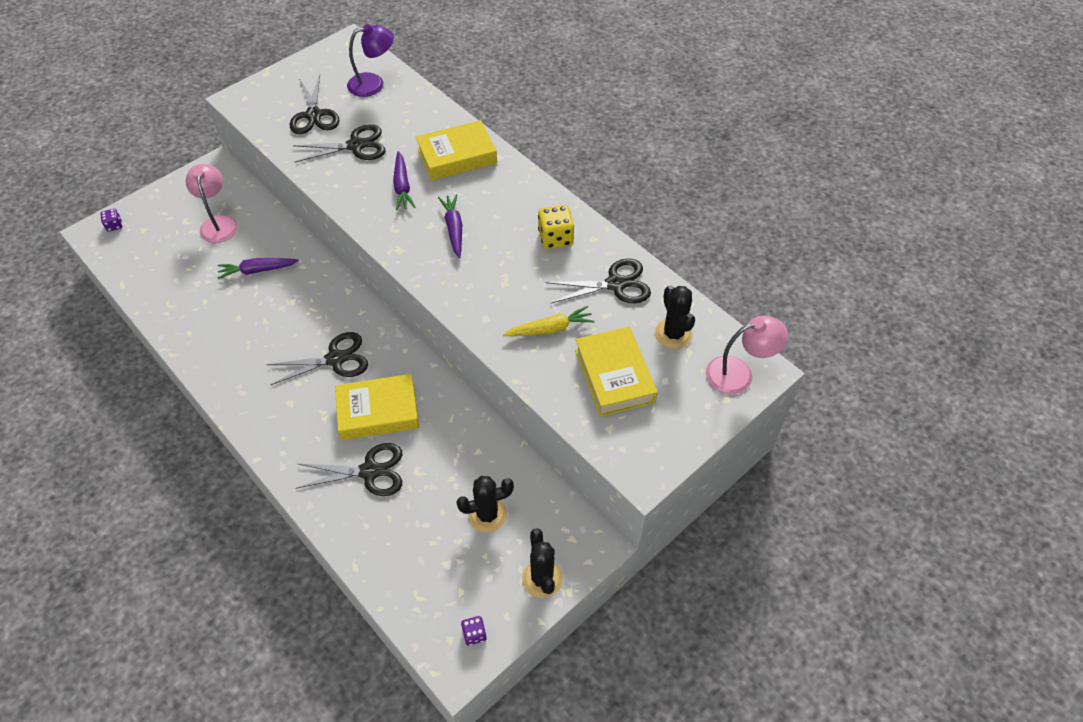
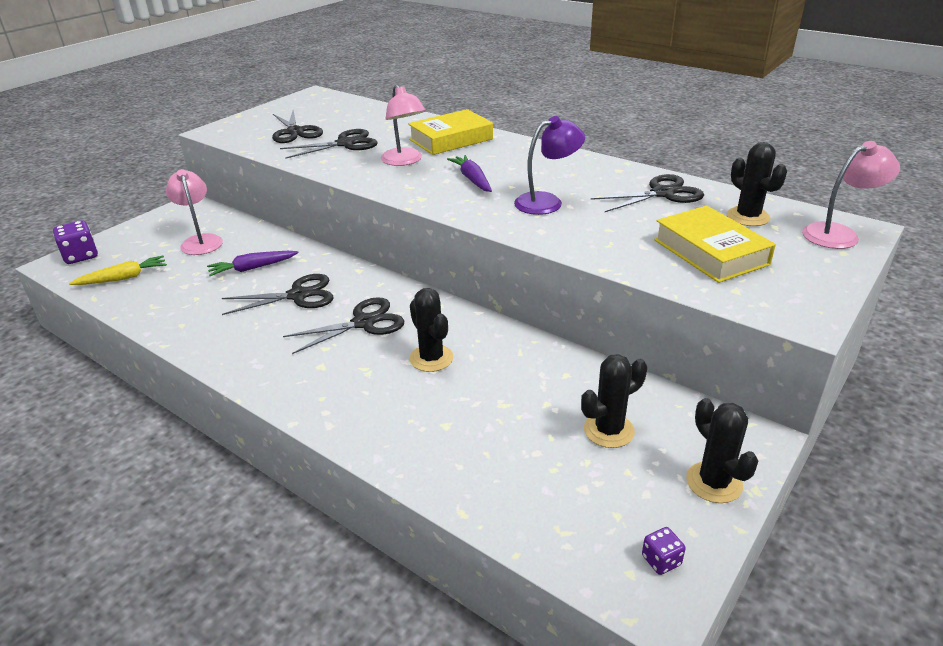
camera: 10 degrees left, 20 degrees down
purple dice [100,209,122,232] -> purple dice [53,220,98,264], size x1.77
black scissors [296,443,402,496] -> black scissors moved to [222,274,333,315]
yellow book [335,374,419,440] -> black cactus [410,288,453,372]
purple lamp [347,24,394,97] -> purple lamp moved to [514,116,585,215]
purple carrot [393,151,415,210] -> pink lamp [381,85,426,166]
yellow carrot [503,306,595,336] -> yellow carrot moved to [69,256,167,285]
yellow dice [538,205,574,249] -> none

